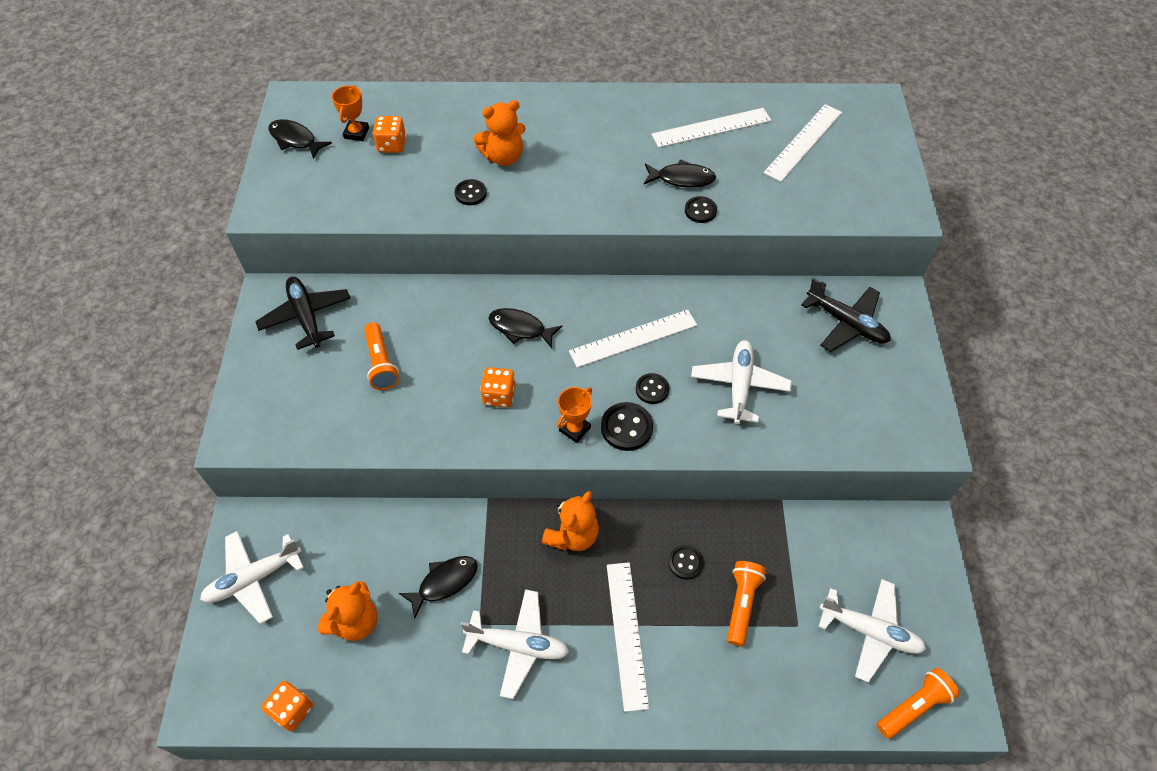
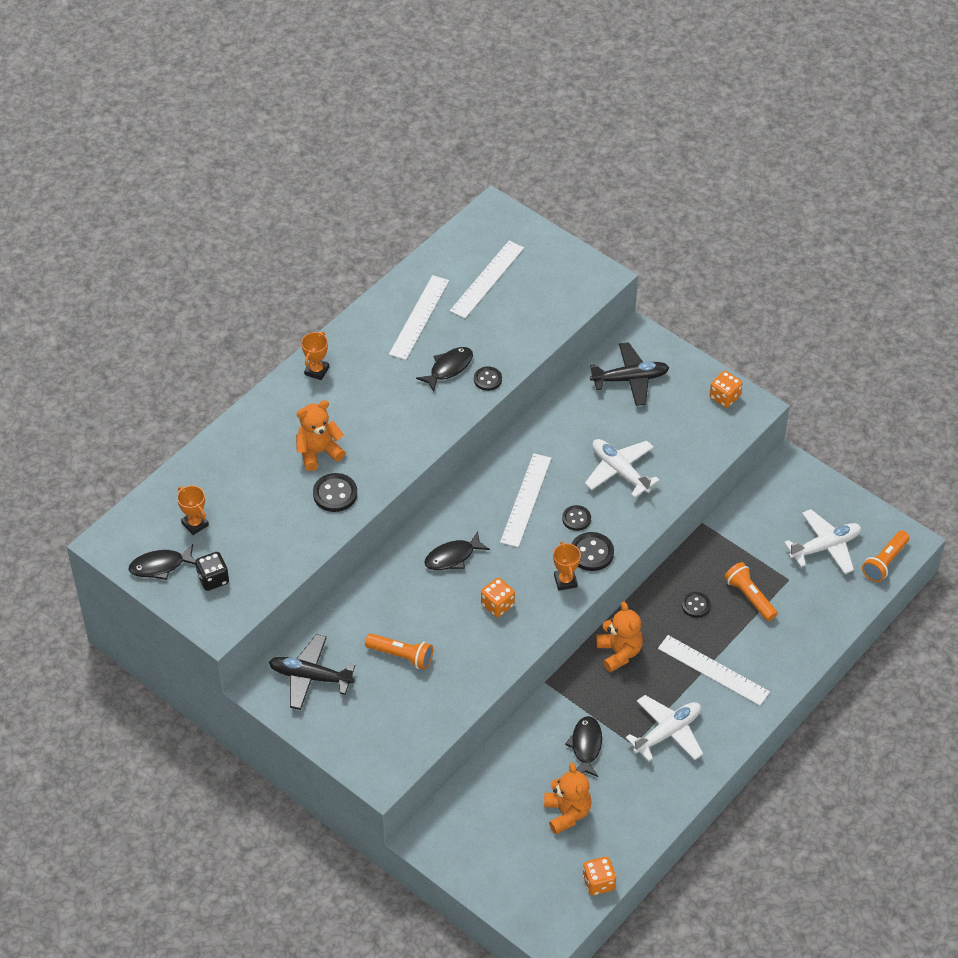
camera: 50 degrees left, 5 degrees down
white plane [200,531,304,624] -> none
orange dice [373,116,406,153] -> orange dice moved to [709,371,742,408]
black button [455,179,487,205] -> black button [313,473,357,512], size x1.51
orange teddy bear [473,100,526,166] -> orange teddy bear turned 135 degrees counterclockwise [296,400,345,471]
white ruler [764,104,842,182] -> white ruler turned 45 degrees clockwise [450,241,524,318]
orange flashlight [877,668,960,739] -> orange flashlight turned 150 degrees counterclockwise [862,531,910,582]
none -> black dice [195,552,229,591]
none -> orange trophy [301,332,329,380]

